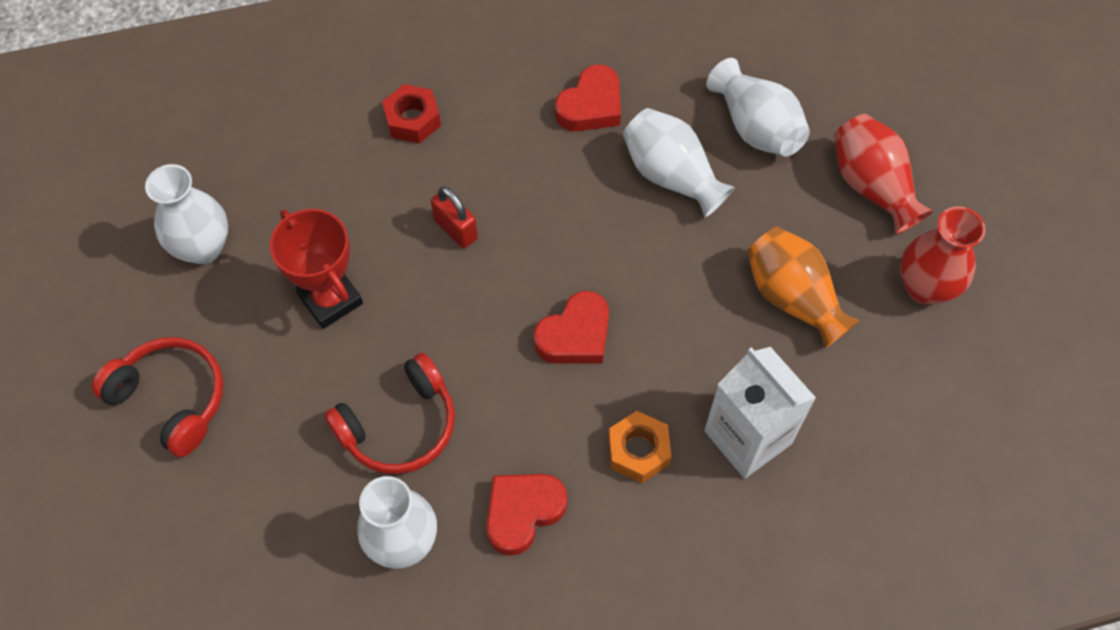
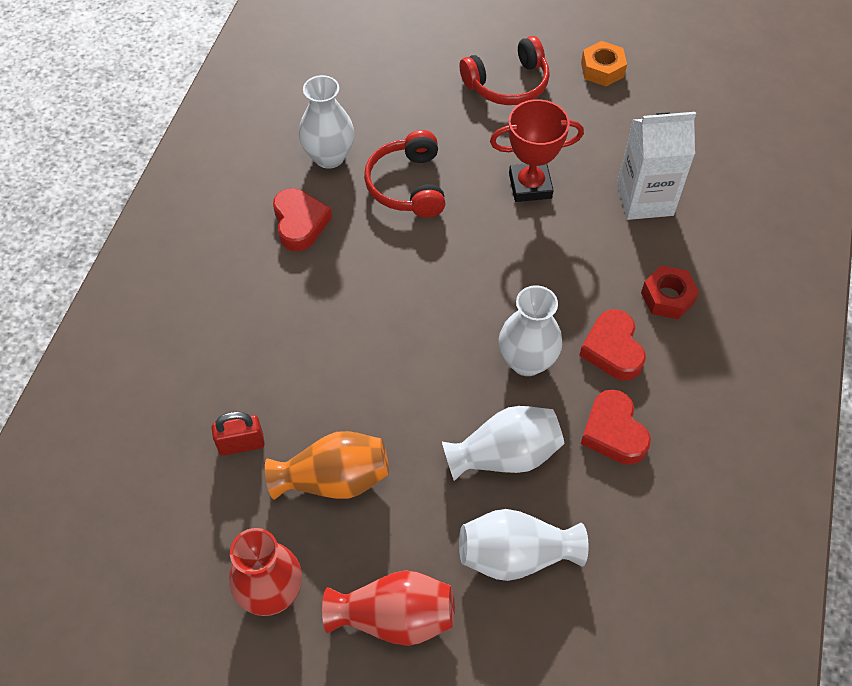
camera: 120 degrees right, 5 degrees down
white vase [145,164,228,264] -> white vase moved to [499,285,562,376]
red padlock [431,186,478,248] -> red padlock moved to [212,411,265,456]
red heart [533,291,609,364] -> red heart moved to [579,310,646,380]
orange nut [608,411,671,483] -> orange nut moved to [581,41,627,86]
white carton [704,347,816,479] -> white carton moved to [617,112,696,220]

